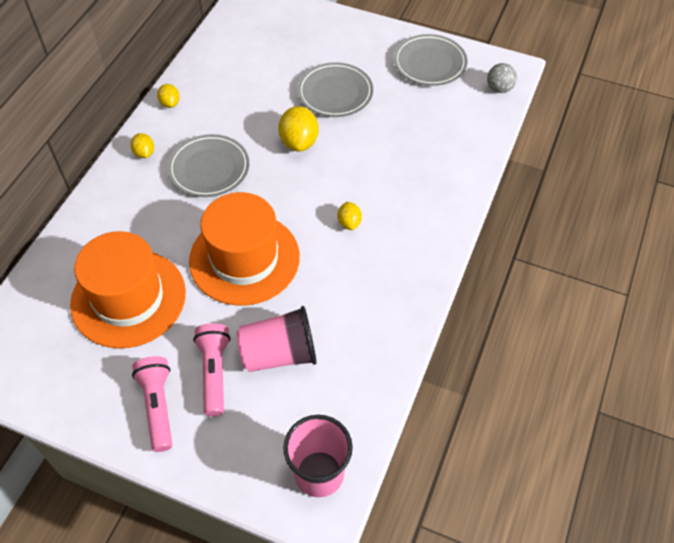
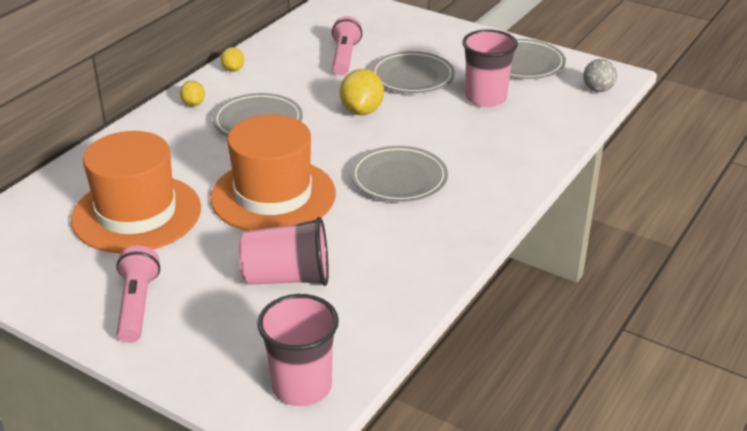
camera: 10 degrees right, 20 degrees down
pink flashlight [193,323,230,416] -> pink flashlight moved to [332,16,362,75]
yellow lemon [338,202,362,230] -> grey plate [351,146,448,202]
none -> pink cup [462,29,518,107]

